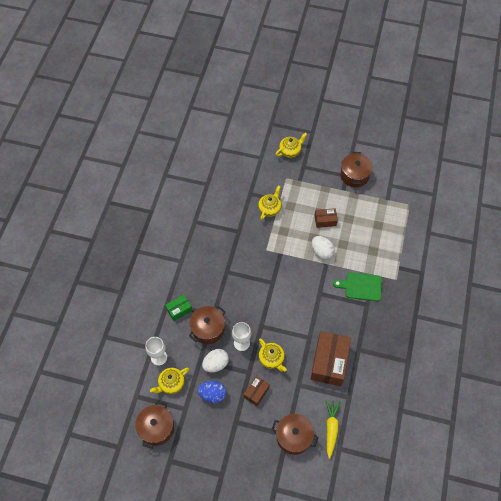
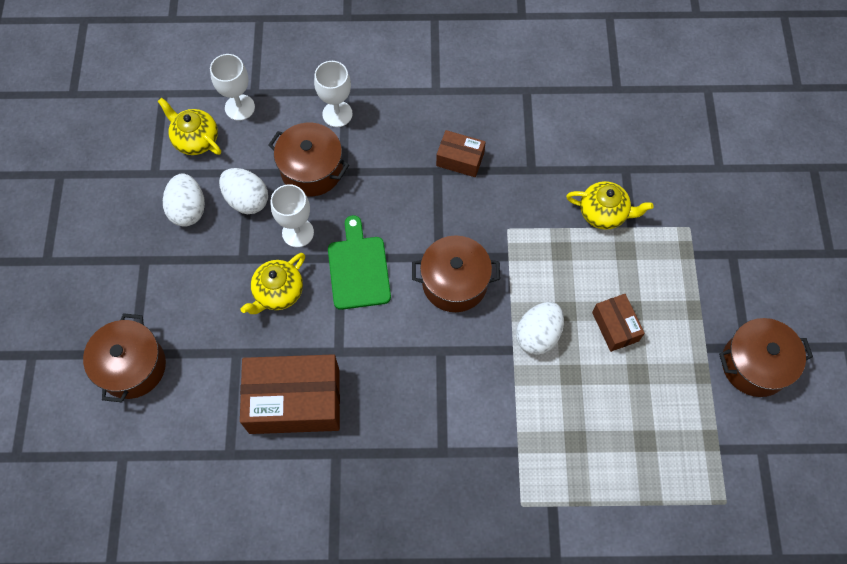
camera: 75 degrees right, 5 degrees up
brown pot [135,401,174,449] -> brown pot moved to [412,235,500,312]
green box [165,295,192,321] -> white goblet [314,61,353,127]
blue egg [197,381,226,403] -> white egg [163,173,205,227]
brown box [244,376,270,406] -> brown box moved to [436,130,486,177]
yellow teapot [275,132,307,158] -> none
yellow carrot [326,400,340,459] -> none
green cutting board [333,272,382,301] -> green cutting board moved to [328,215,391,310]

